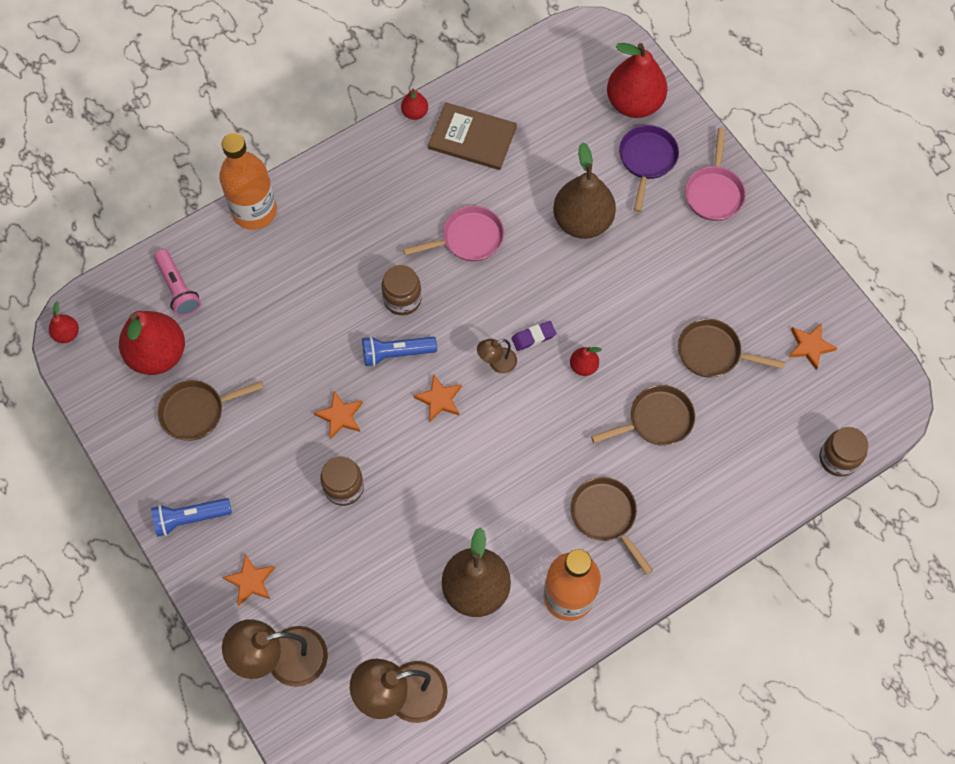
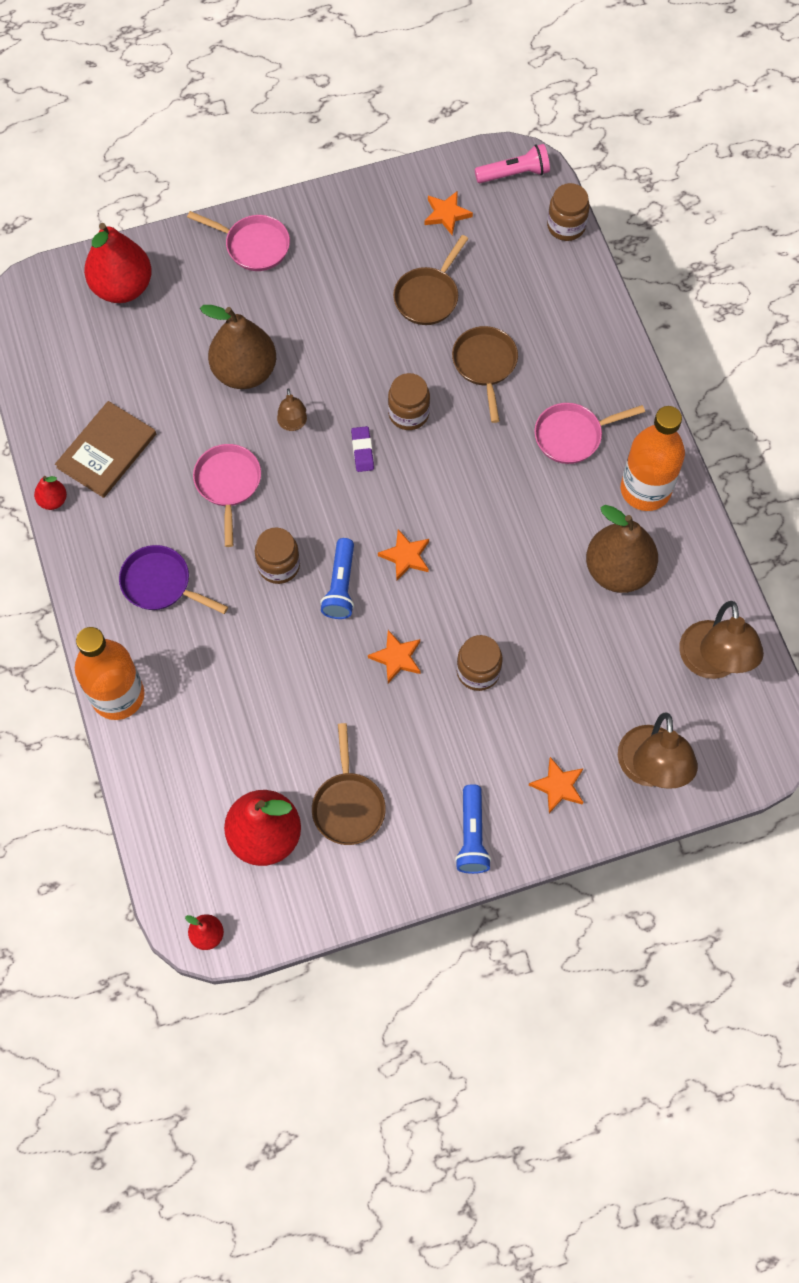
camera: 75 degrees left, 0 degrees up
pink flashlight [154,249,201,316] -> pink flashlight moved to [475,144,550,183]
brown lamp [477,339,517,374] -> brown lamp moved to [277,388,307,431]
red pear [570,347,602,376] -> brown jar [388,373,430,430]
brown pan [571,477,653,575] -> pink pan [534,403,645,464]
purple pan [619,125,679,212] -> purple pan moved to [119,545,228,614]

